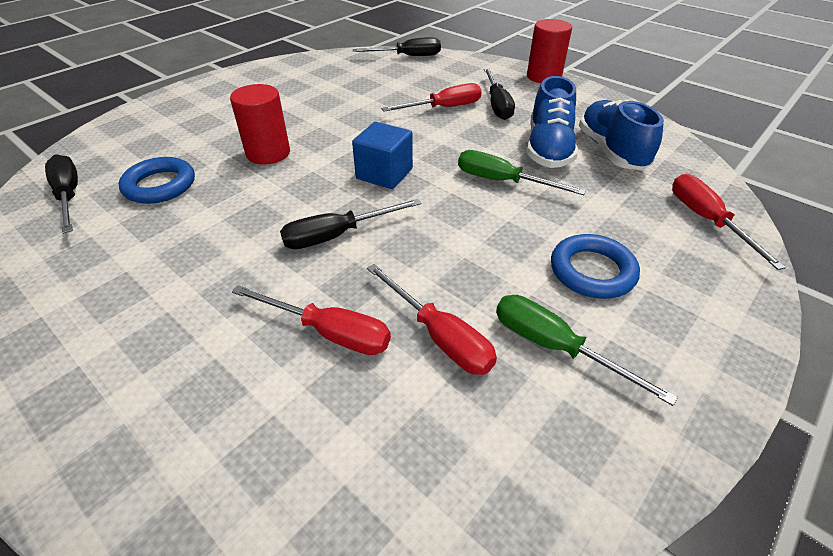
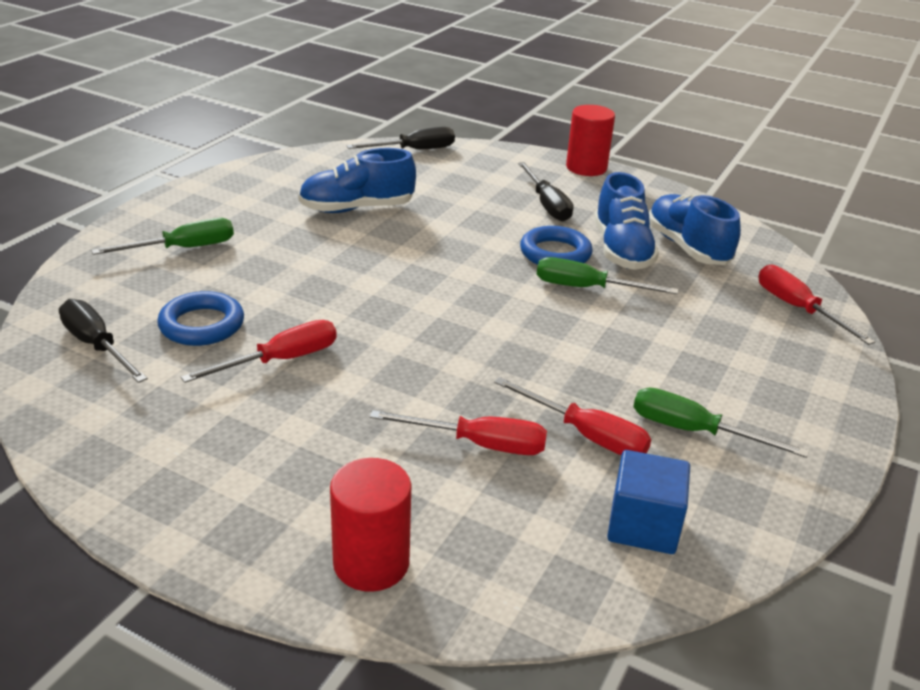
camera: 15 degrees left, 10 degrees down
red cylinder [230,84,290,165] -> red cylinder moved to [330,458,412,592]
black screwdriver [280,199,422,249] -> none
blue cube [352,122,413,189] -> blue cube moved to [607,450,690,554]
red screwdriver [381,83,482,112] -> red screwdriver moved to [181,320,337,383]
blue ring [551,234,640,299] -> blue ring moved to [520,226,592,265]
none -> green screwdriver [91,218,234,255]
none -> blue shoe [298,148,416,213]

